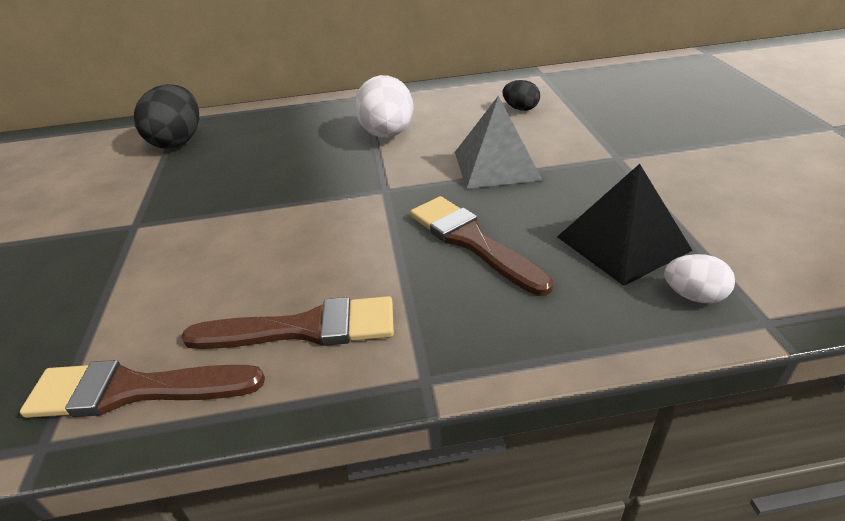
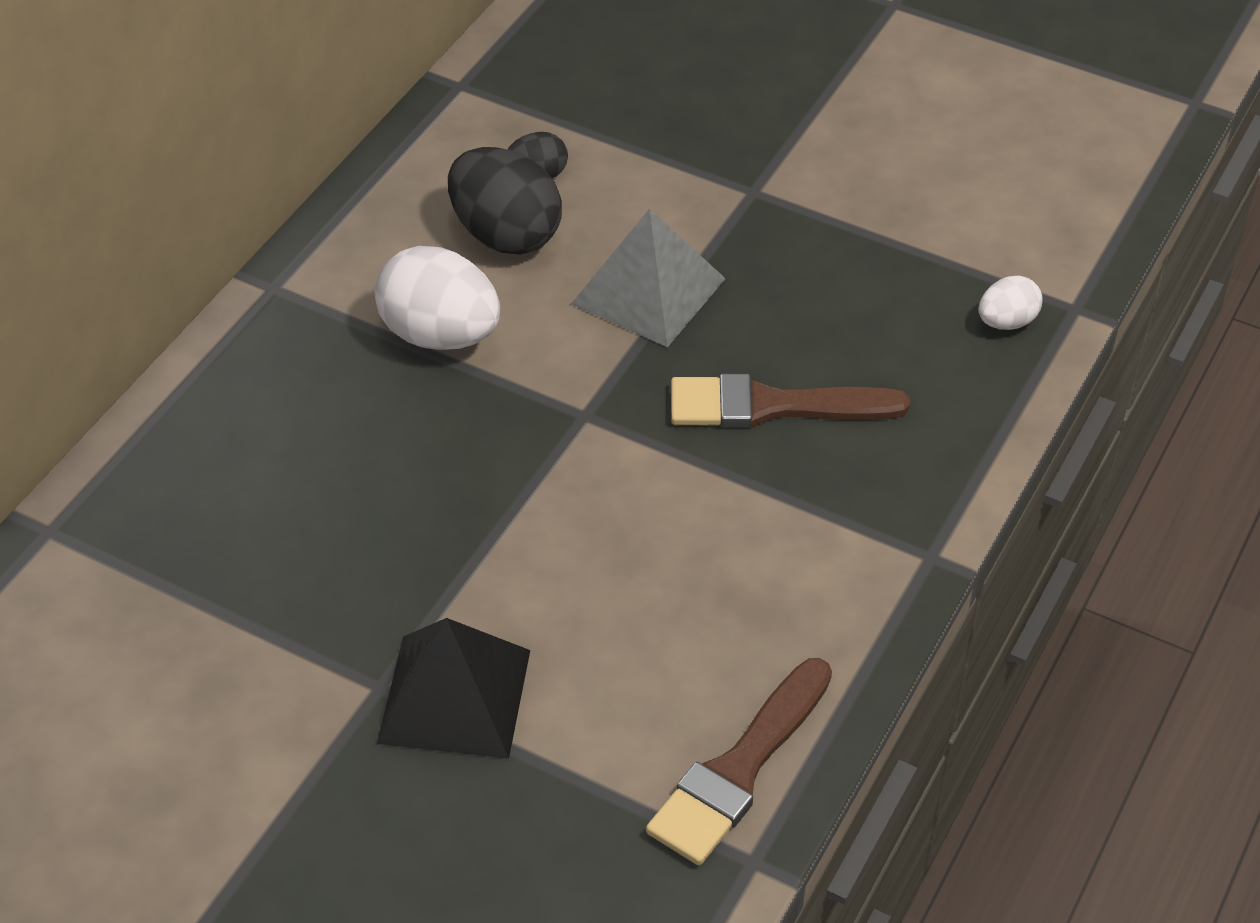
camera: 55 degrees left, 10 degrees up
black egg [134,84,199,149] -> black egg moved to [448,147,562,255]
brown brush [181,296,394,349] -> none
black pyramid [557,164,693,286] -> black pyramid moved to [377,618,530,759]

